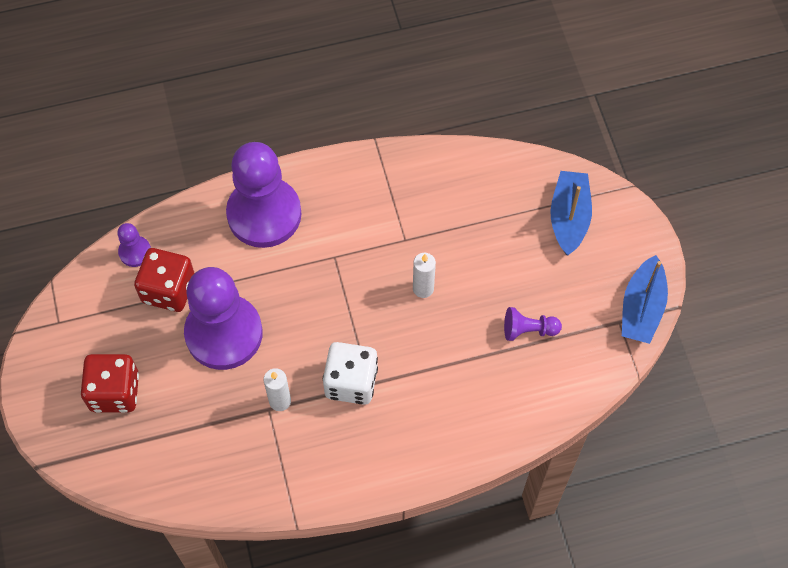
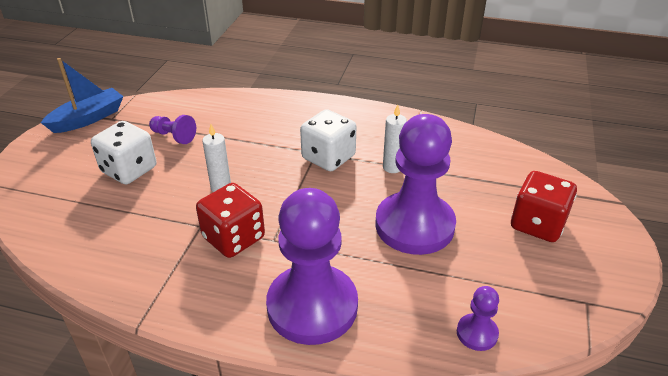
camera: 150 degrees left, 25 degrees down
red dice [134,248,194,312] -> red dice moved to [196,183,265,258]
blue boat [550,171,592,255] -> none
none -> white dice [91,121,157,185]

